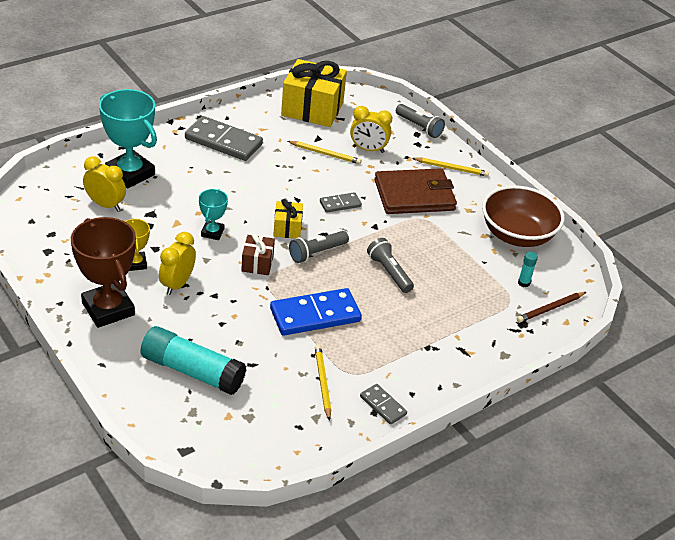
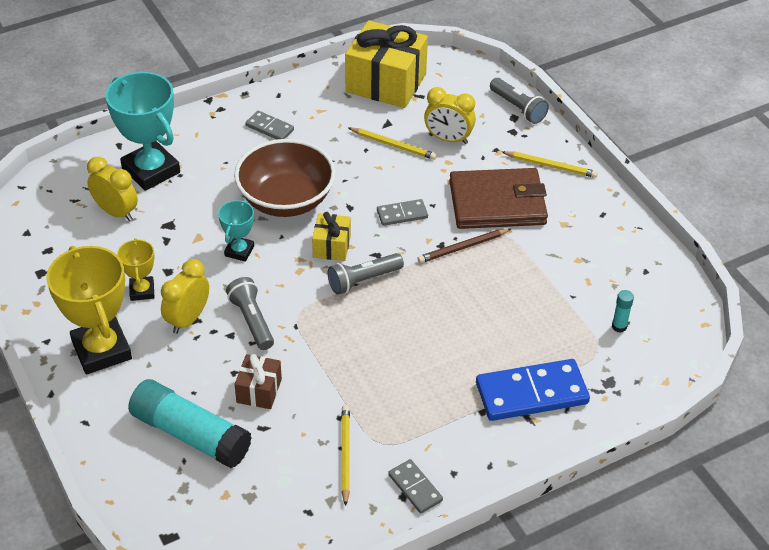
camera: 10 degrees right, 5 degrees up
brown trophy [71,217,136,328] -> yellow trophy [46,246,132,374]
grey domino [185,116,263,161] -> grey domino [245,111,294,139], size x0.51
brown gift [241,233,275,275] -> brown gift moved to [235,354,282,409]
blue domino [270,288,362,336] -> blue domino moved to [476,359,590,421]
grey flashlight [367,238,414,293] -> grey flashlight moved to [226,277,274,350]
brown bowl [482,185,565,247] -> brown bowl moved to [234,139,336,217]
brown pencil [517,292,586,323] -> brown pencil moved to [418,229,511,263]

